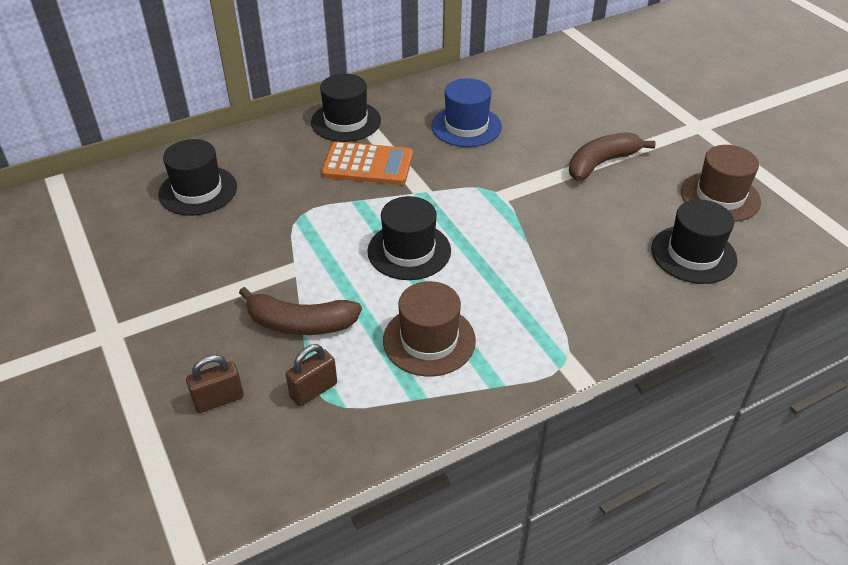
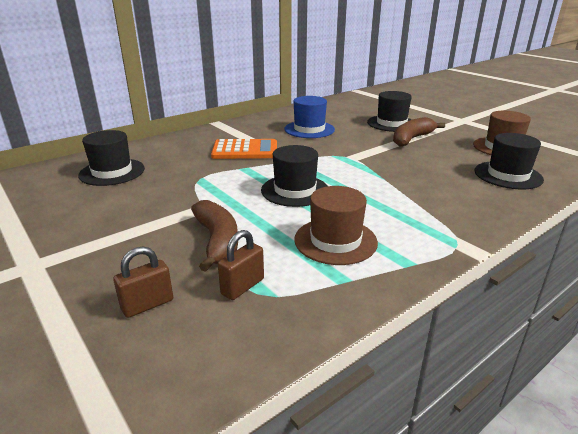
camera: 10 degrees left, 15 degrees down
brown banana [239,287,362,335] -> brown banana turned 105 degrees counterclockwise [191,200,238,272]
black hat [311,74,381,142] -> black hat moved to [367,91,412,132]

